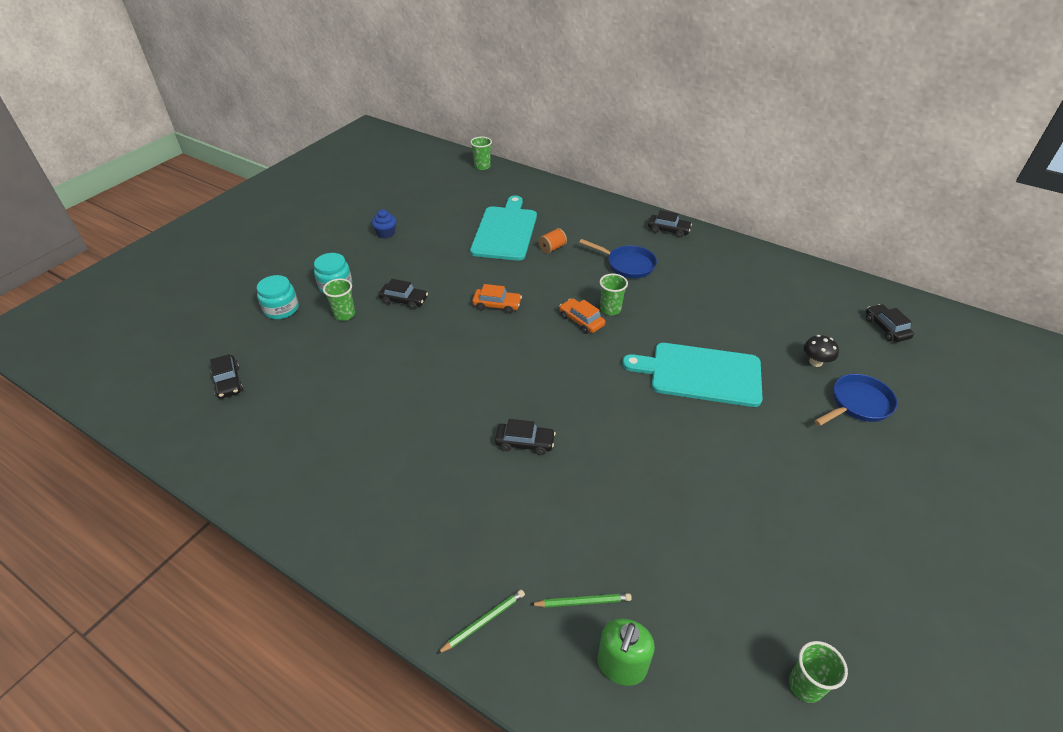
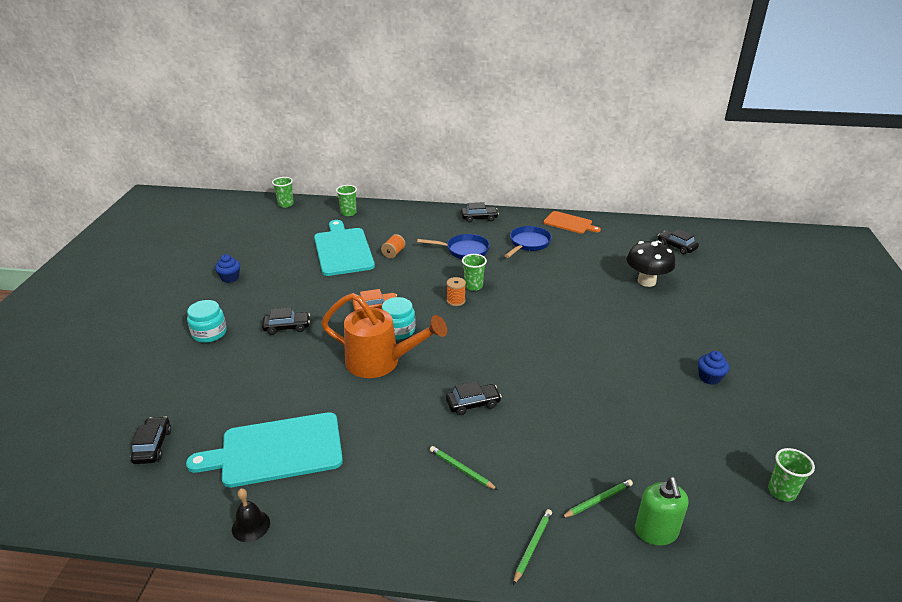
camera: 25 degrees left, 10 degrees down
black car [210,354,243,399] -> black car turned 135 degrees counterclockwise [131,417,171,464]
turquoise jar [257,275,299,319] -> turquoise jar moved to [382,297,415,340]
green cup [323,278,355,321] -> green cup moved to [336,185,357,216]
orange car [559,298,605,334] -> orange spool [447,277,466,306]
turquoise cutting board [622,343,763,407] -> turquoise cutting board moved to [186,412,343,487]
black mushroom [804,335,839,367] -> black mushroom [627,241,675,287], size x1.77
blue pan [814,374,897,426] -> blue pan moved to [505,226,552,258]
none -> black bell [232,488,270,542]
none -> orange watering can [321,293,447,378]
none -> green pencil [430,446,498,490]
none -> orange cutting board [543,211,601,234]
none -> blue cupcake [698,351,729,385]

